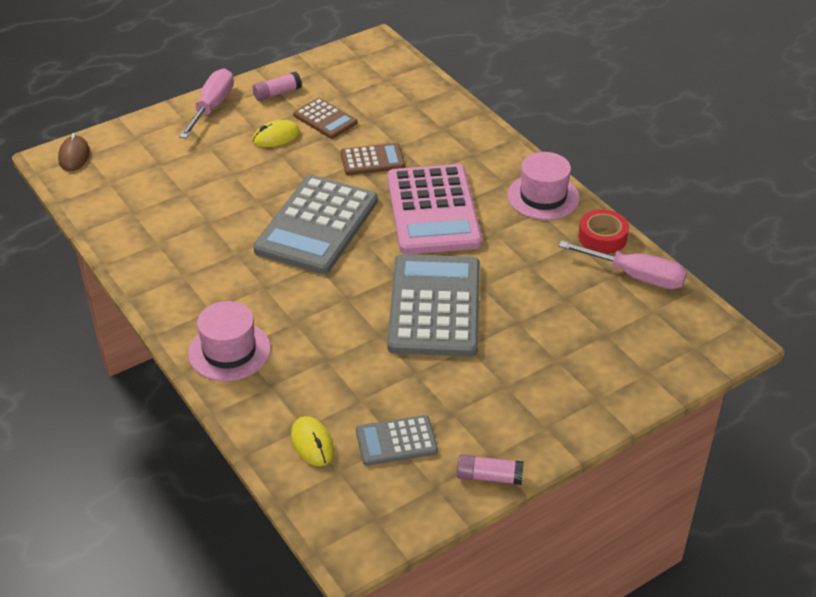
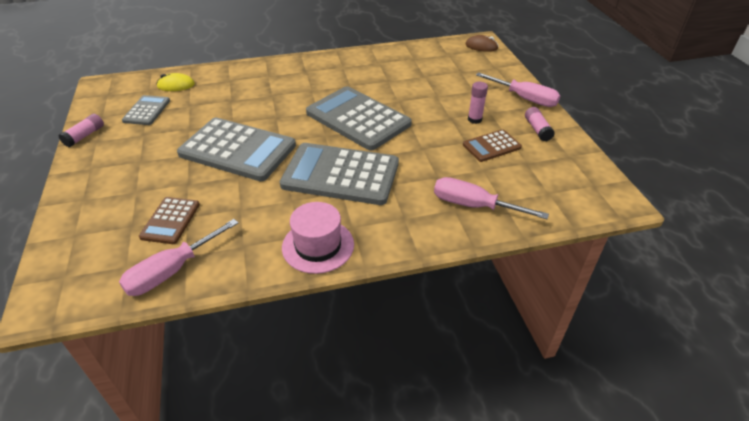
camera: 110 degrees right, 0 degrees up
pink hat [188,301,271,381] -> none
yellow mouse [253,120,300,147] -> pink glue stick [468,82,488,124]
brown calculator [341,143,405,175] -> brown calculator moved to [139,197,200,244]
pink calculator [387,164,482,254] -> grey calculator [280,143,399,205]
red tape [579,209,629,254] -> none
none -> pink screwdriver [434,177,549,219]

